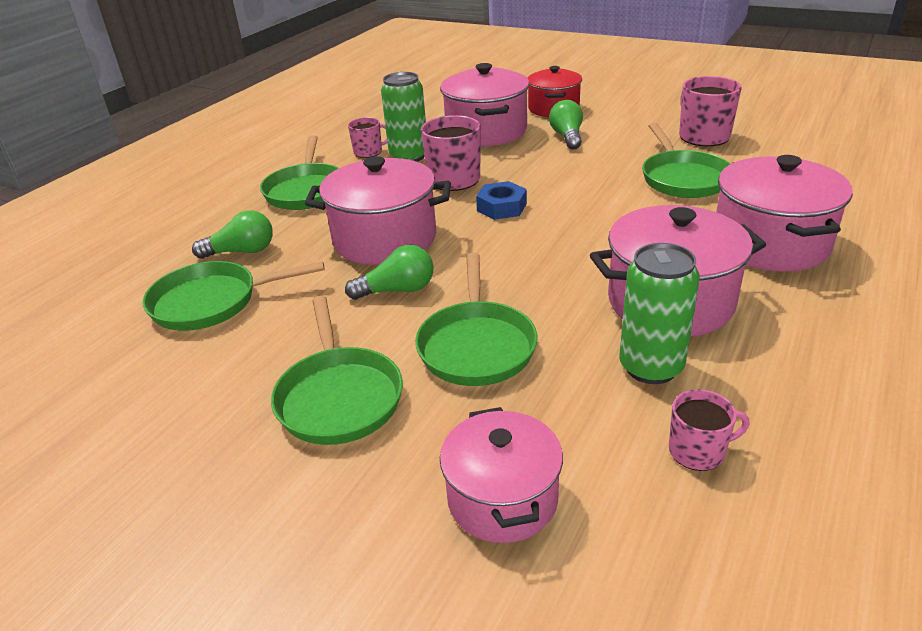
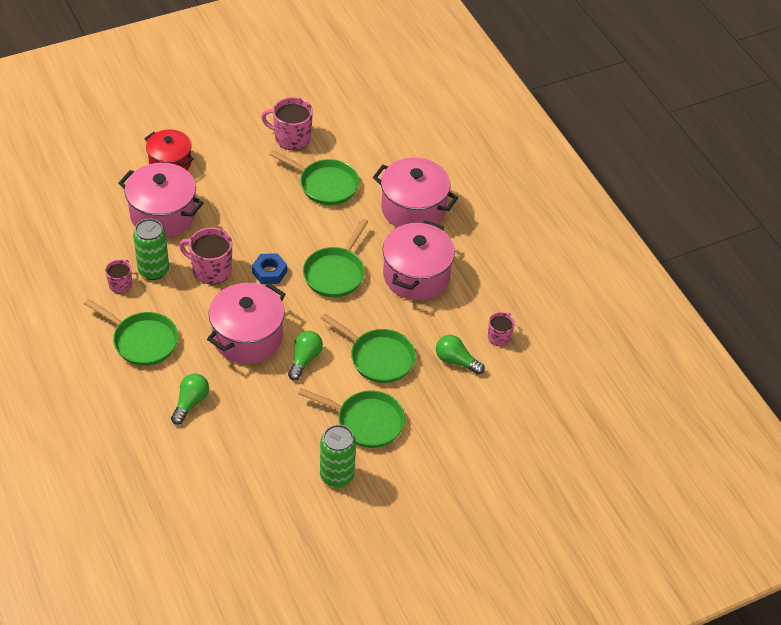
camera: 60 degrees left, 15 degrees up
green pan [142,261,325,331] -> green pan moved to [303,218,368,297]
pink pot [440,407,563,543] -> none
green light bulb [549,100,583,150] -> green light bulb moved to [436,335,485,375]
green can [619,243,700,384] -> green can moved to [320,425,356,487]

